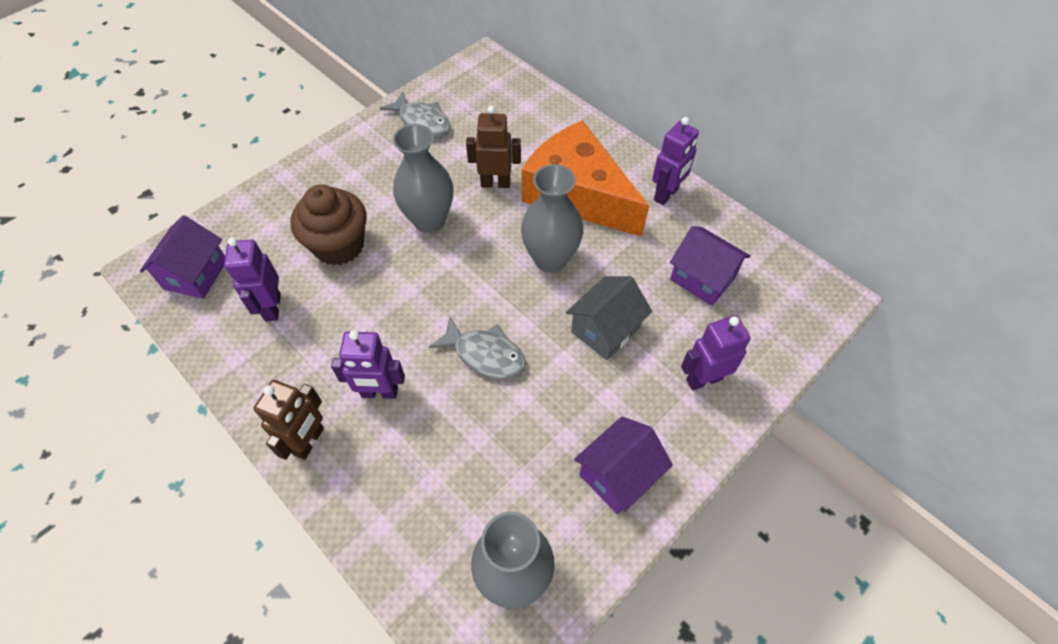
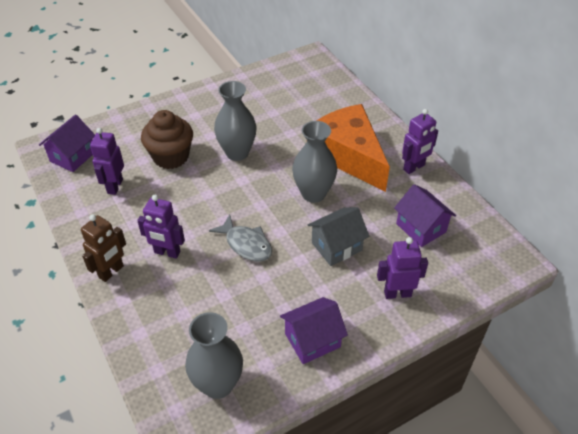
camera: 15 degrees right, 10 degrees down
grey fish [380,91,450,137] -> none
brown robot [466,106,521,188] -> none

